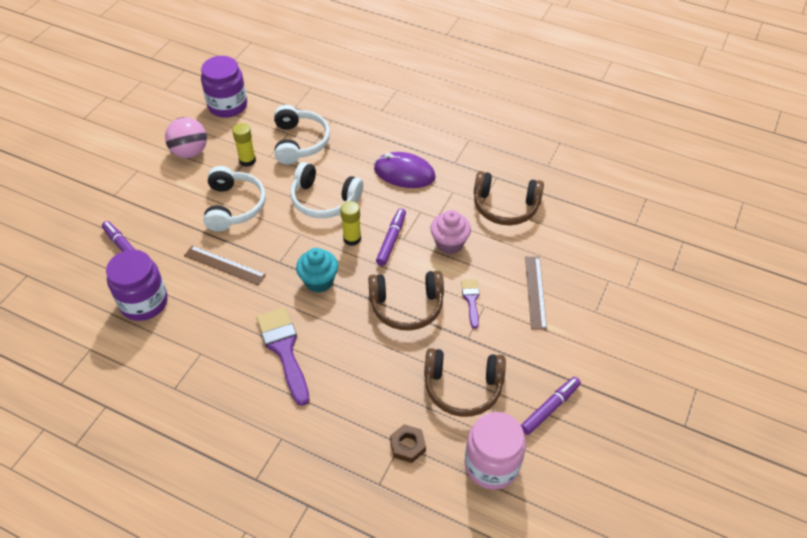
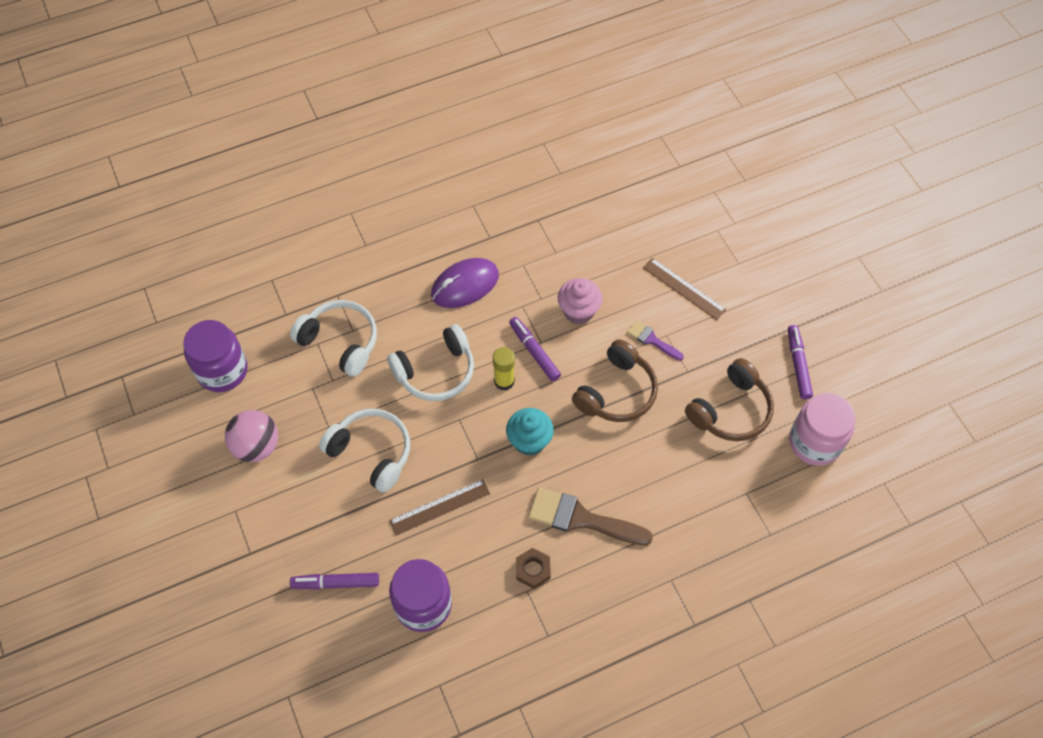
camera: 50 degrees left, 10 degrees up
yellow glue stick [232,123,256,167] -> none
purple brush [256,307,309,406] -> brown brush [528,487,653,545]
brown nut [390,424,426,463] -> brown nut moved to [516,548,551,589]
brown headphones [474,171,544,225] -> none

